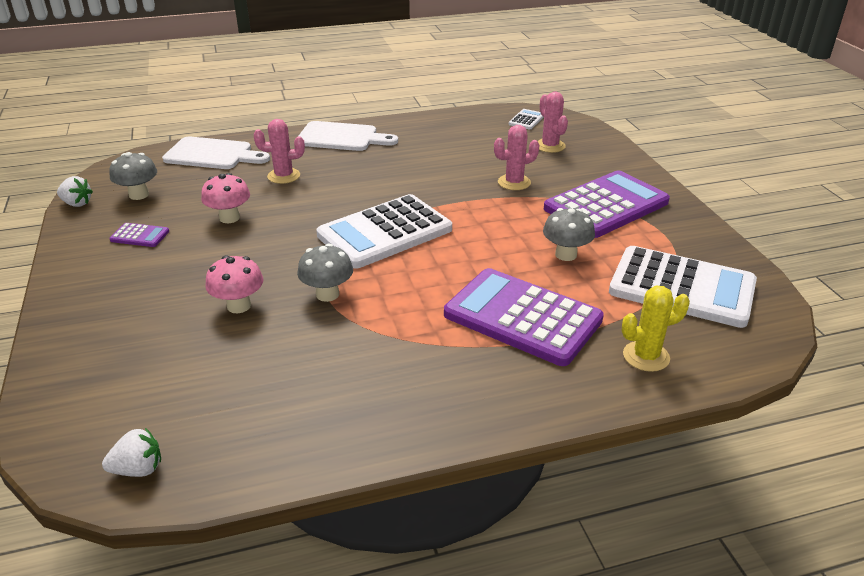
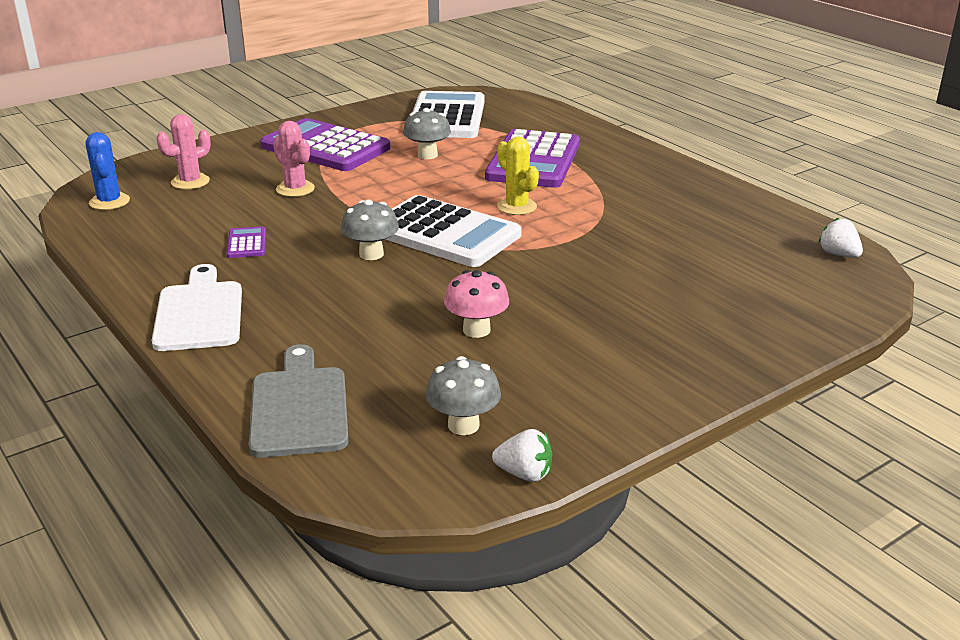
camera: 110 degrees left, 5 degrees down
white strawberry [57,176,93,207] -> white strawberry turned 105 degrees clockwise [492,429,553,482]
purple calculator [109,223,169,247] -> purple calculator moved to [227,226,266,258]
white cutting board [162,137,270,169] -> grey cutting board [249,344,349,457]
pink mushroom [205,255,264,313] -> none
pink cactus [254,119,305,184] -> none
grey mushroom [297,244,353,302] -> grey mushroom moved to [341,200,399,260]
white calculator [509,109,543,129] -> blue cactus [86,132,130,210]
yellow cactus [622,286,690,372] -> yellow cactus moved to [497,136,539,215]

